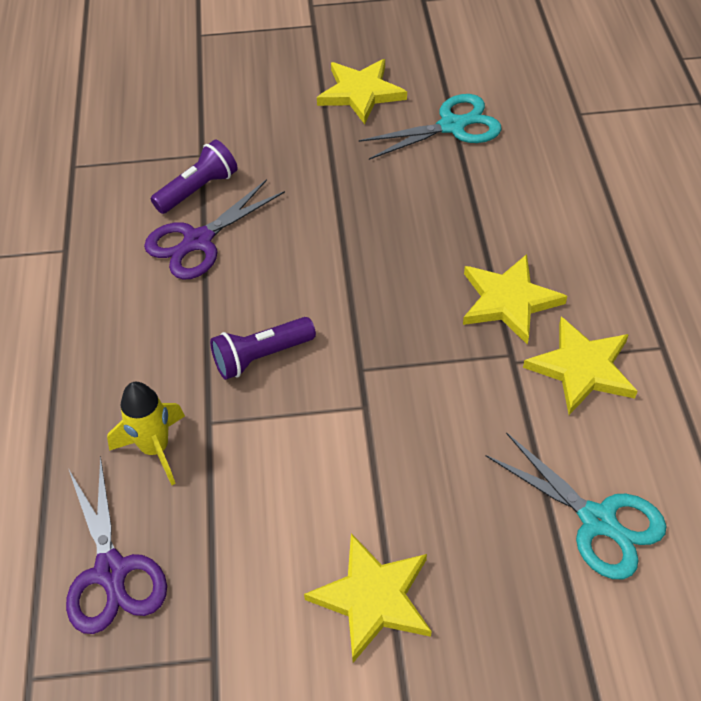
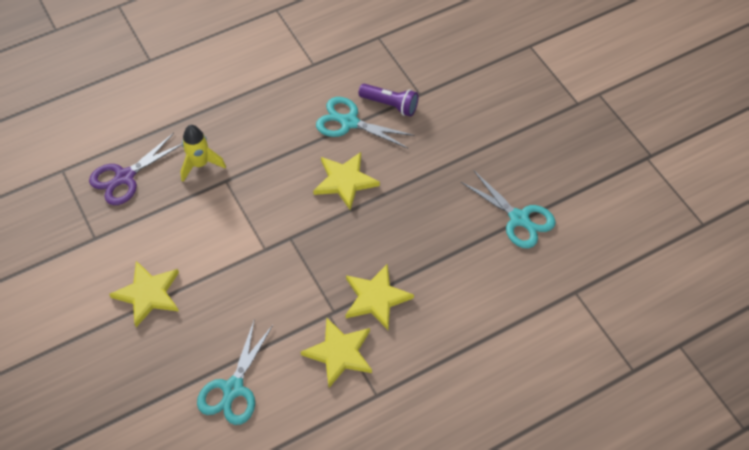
camera: 65 degrees right, 5 degrees up
purple scissors [144,179,285,280] -> turquoise scissors [316,97,415,148]
purple flashlight [210,317,316,380] -> none
yellow star [317,59,407,124] -> yellow star moved to [313,152,380,210]

